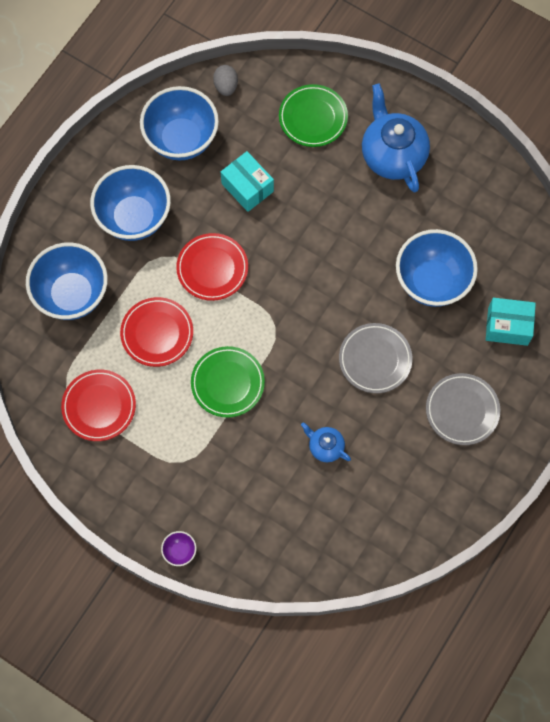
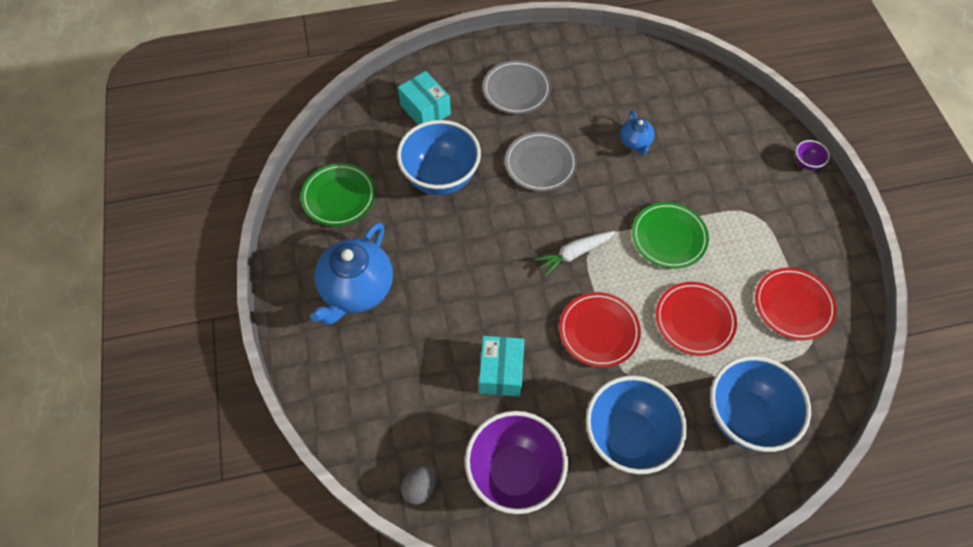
camera: 135 degrees left, 10 degrees down
blue bowl [140,86,219,160] -> purple bowl [465,411,568,514]
green plate [279,84,348,147] -> green plate moved to [301,163,375,226]
none -> white carrot [534,231,616,276]

